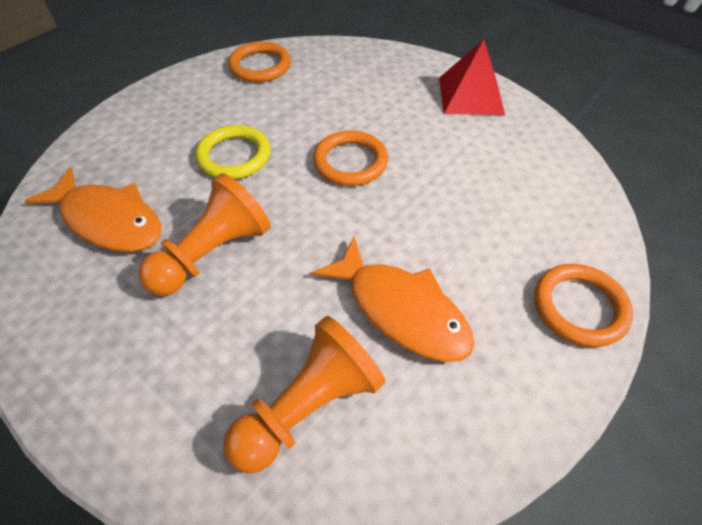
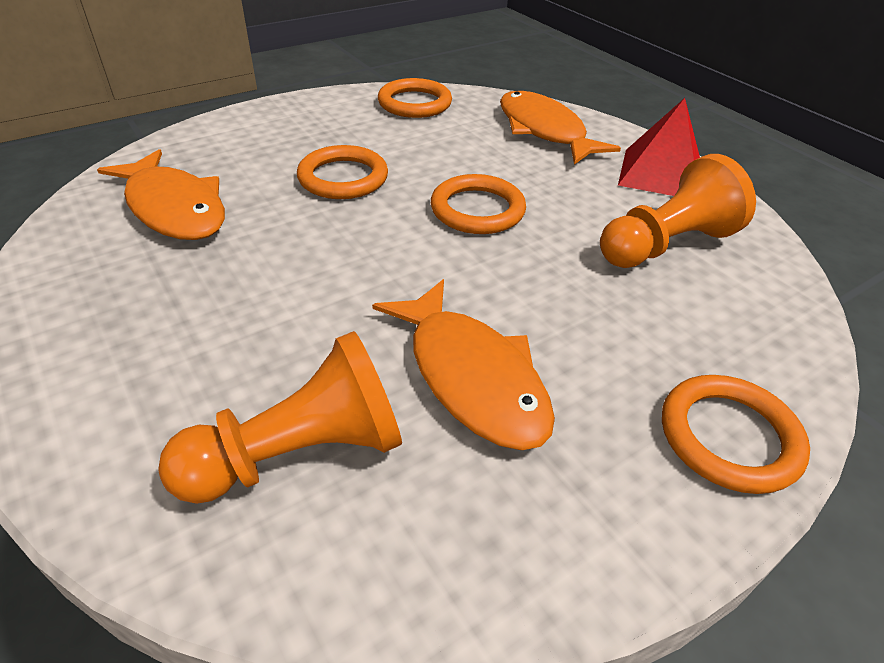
camera: 15 degrees right, 10 degrees down
orange pawn [138,173,271,296] -> orange pawn moved to [600,154,756,268]
yellow ring [195,125,271,179] -> orange ring [297,145,388,199]
none -> orange fish [500,91,621,165]

